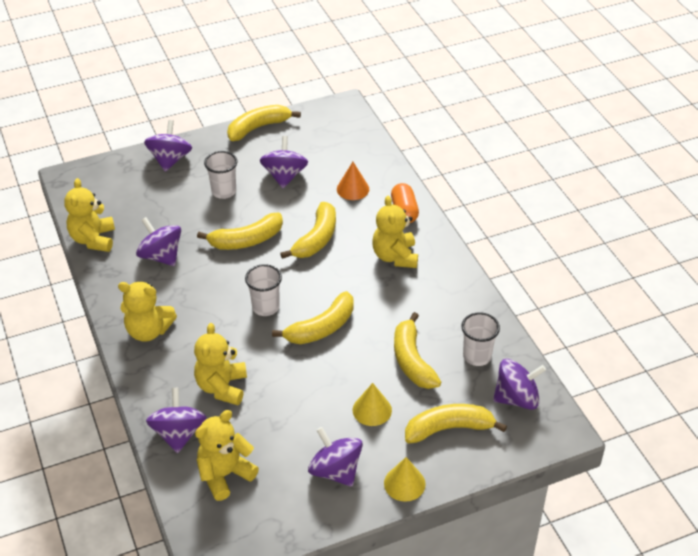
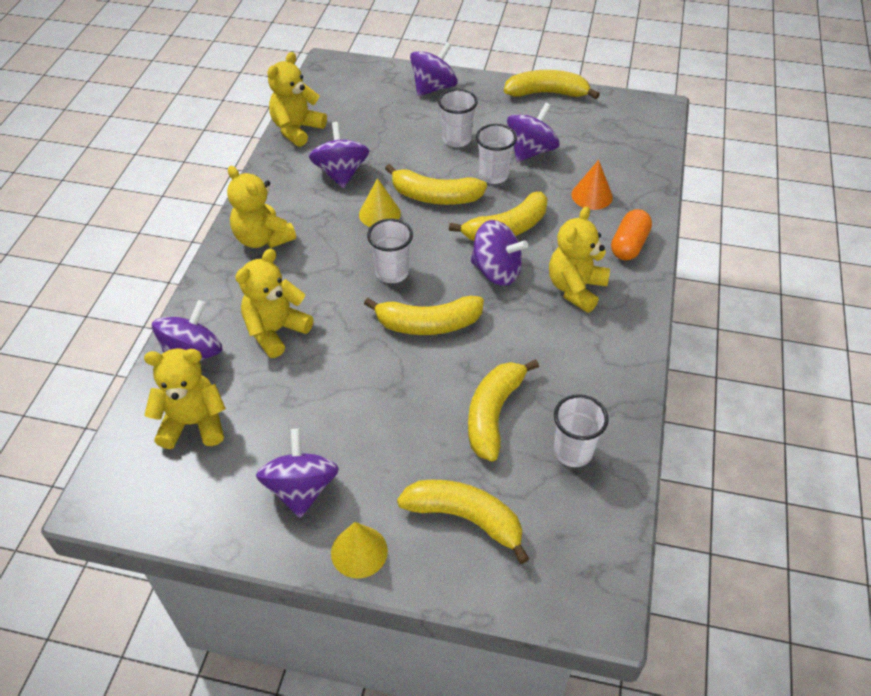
camera: 35 degrees right, 5 degrees up
yellow cone [353,383,392,426] -> yellow cone moved to [359,178,401,227]
purple spinning top [493,359,546,410] -> purple spinning top moved to [471,220,528,286]
none -> white cup [476,124,517,184]

